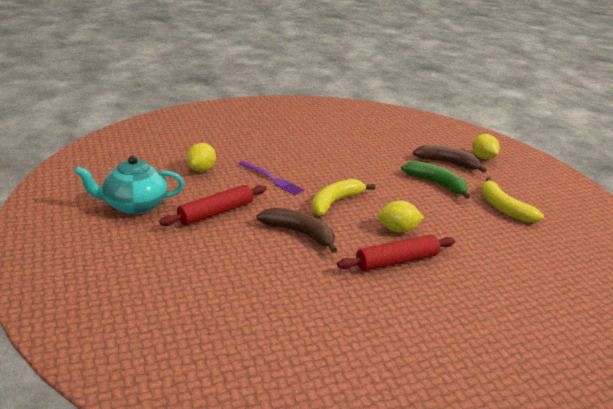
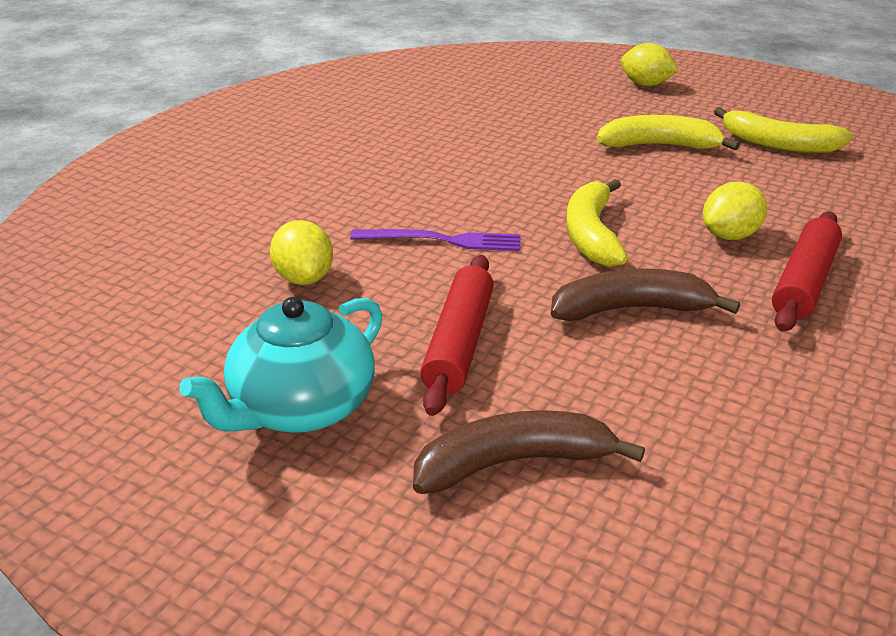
camera: 35 degrees left, 5 degrees up
green banana [401,161,470,199] -> yellow banana [597,115,740,150]
brown banana [413,145,487,173] -> brown banana moved to [413,410,645,494]

